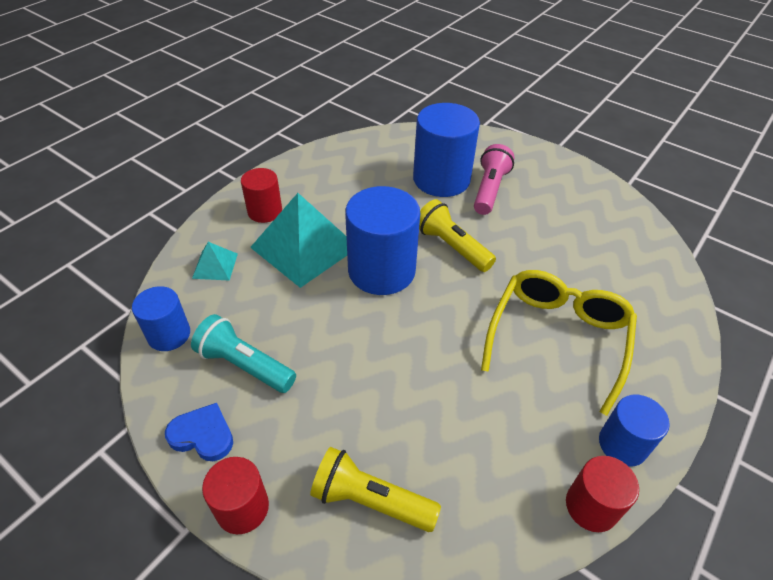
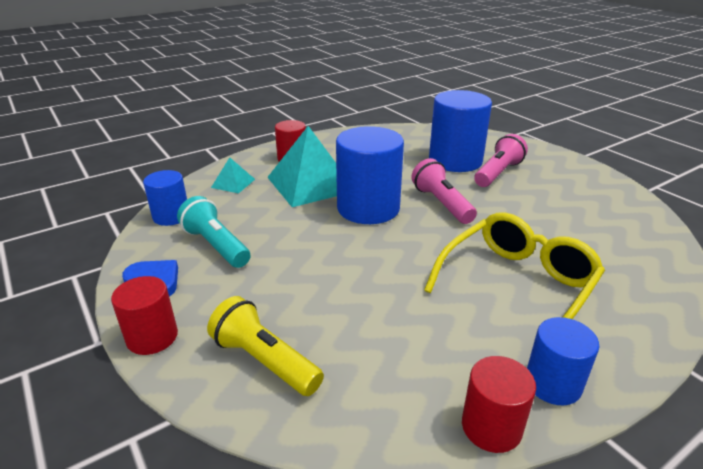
camera: 20 degrees right, 15 degrees down
yellow flashlight [419,199,496,272] -> pink flashlight [412,158,477,224]

